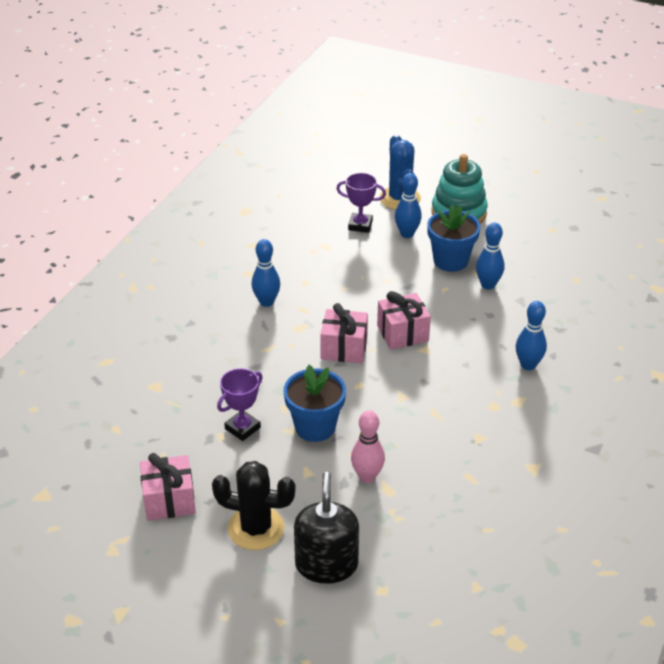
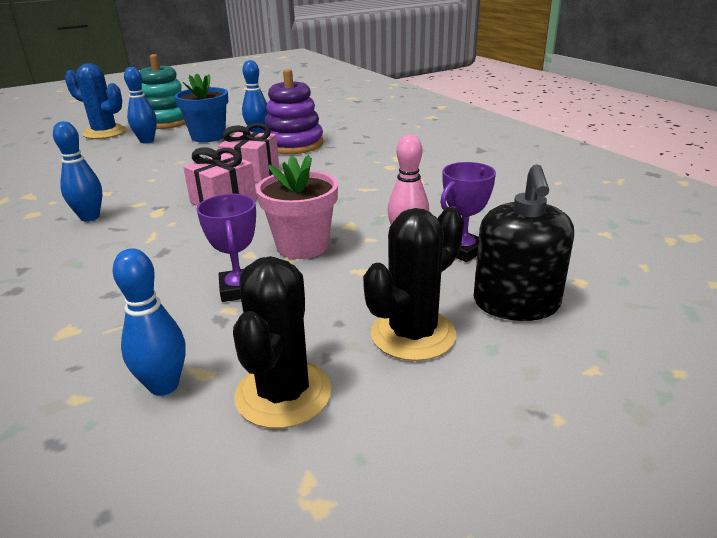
camera: 55 degrees left, 10 degrees down
pink gift [140,453,196,521] -> black cactus [233,256,331,429]
blue flower pot [283,365,346,442] -> pink flower pot [256,155,338,259]
black soap dispenser [294,472,359,584] -> black soap dispenser turned 120 degrees counterclockwise [474,164,574,321]
purple trophy [336,173,386,233] -> purple trophy moved to [440,162,496,262]
blue bowling pin [516,301,547,370] -> blue bowling pin moved to [112,248,185,396]
none -> purple stacking toy [263,69,324,154]

